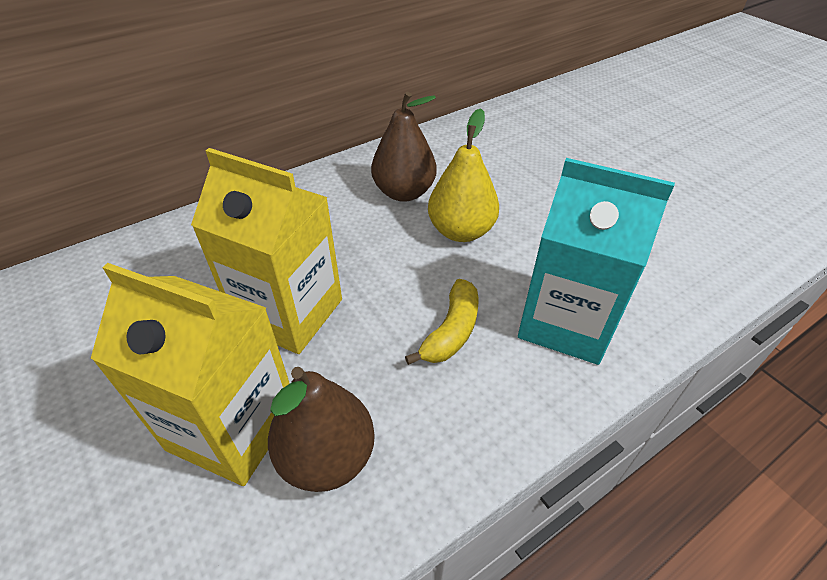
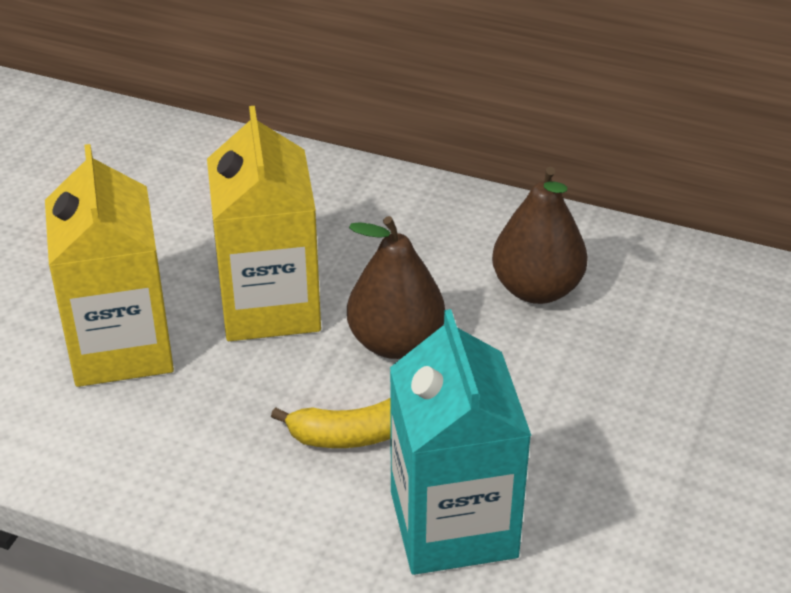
camera: 55 degrees right, 5 degrees down
brown pear [268,367,375,492] -> brown pear moved to [347,216,445,359]
yellow pear [428,108,499,242] -> none

